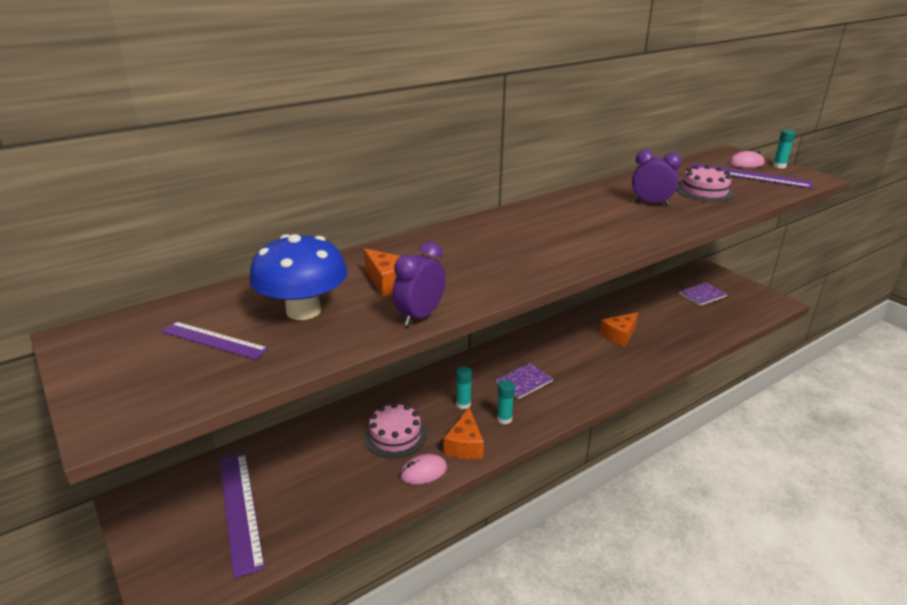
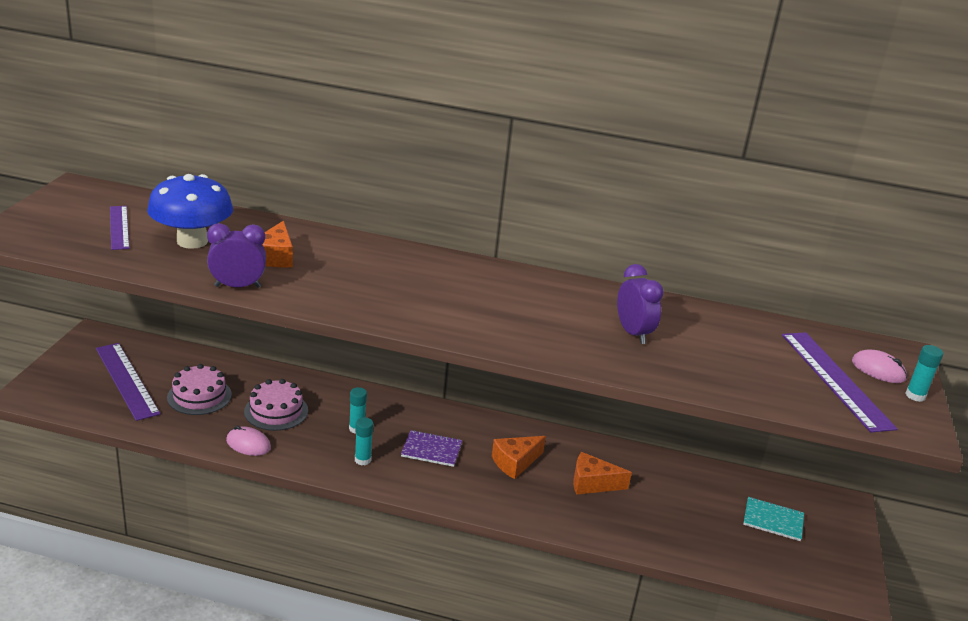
camera: 45 degrees right, 0 degrees up
purple ruler [220,453,265,578] -> purple ruler turned 60 degrees counterclockwise [96,343,161,421]
orange cheese [443,407,484,459] -> orange cheese moved to [492,436,546,479]
pink cake [677,165,734,202] -> pink cake moved to [167,364,232,415]
purple notebook [679,282,728,306] -> turquoise notebook [743,497,804,541]

